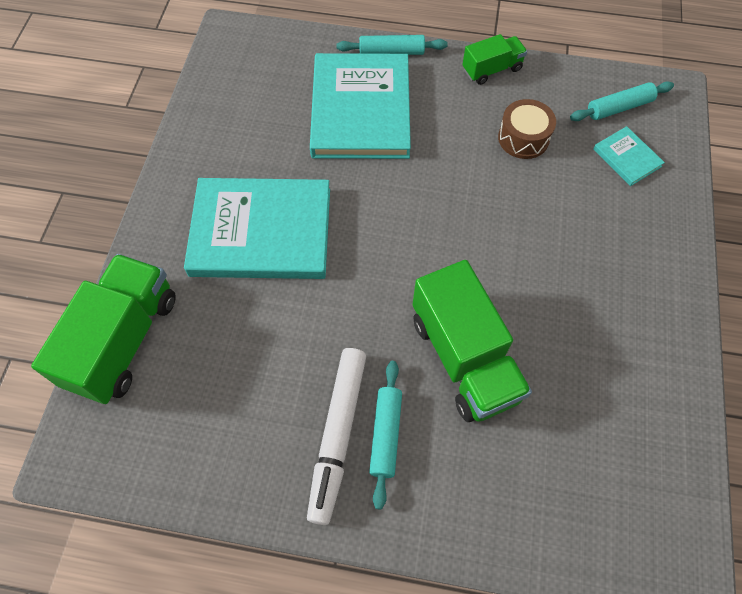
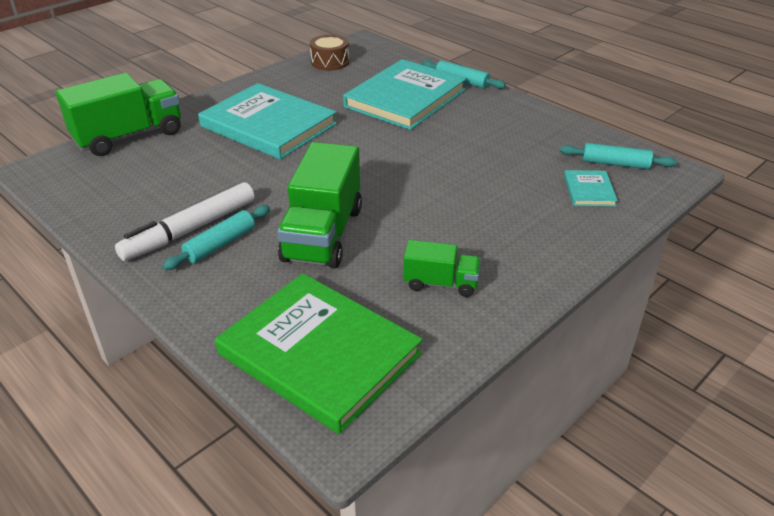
camera: 35 degrees right, 25 degrees down
green truck [462,34,527,85] -> green truck moved to [403,240,481,297]
brown drum [498,99,556,159] -> brown drum moved to [310,34,349,71]
none -> green book [215,273,423,434]

